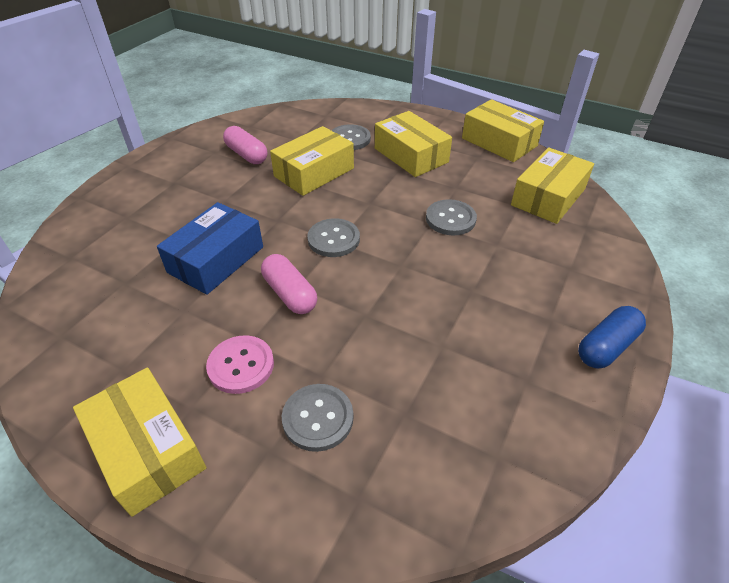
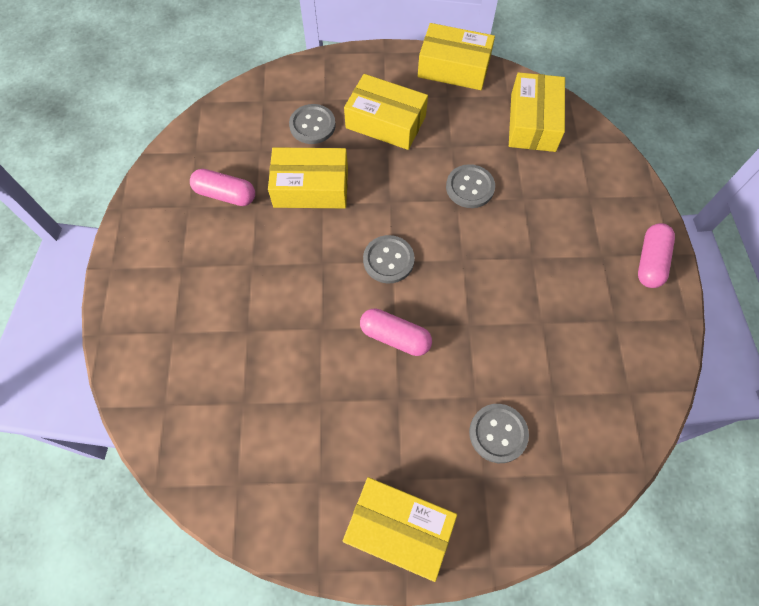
camera: 30 degrees left, 20 degrees up
blue box [157,202,263,295] -> none
pink button [206,335,274,394] -> none
yellow box [270,126,354,196] -> yellow box turned 75 degrees clockwise [268,147,348,208]
blue capsule [578,306,646,368] -> pink capsule [638,223,675,288]

